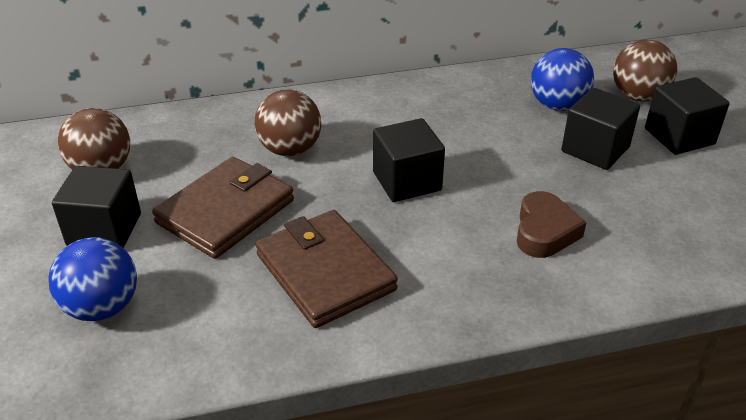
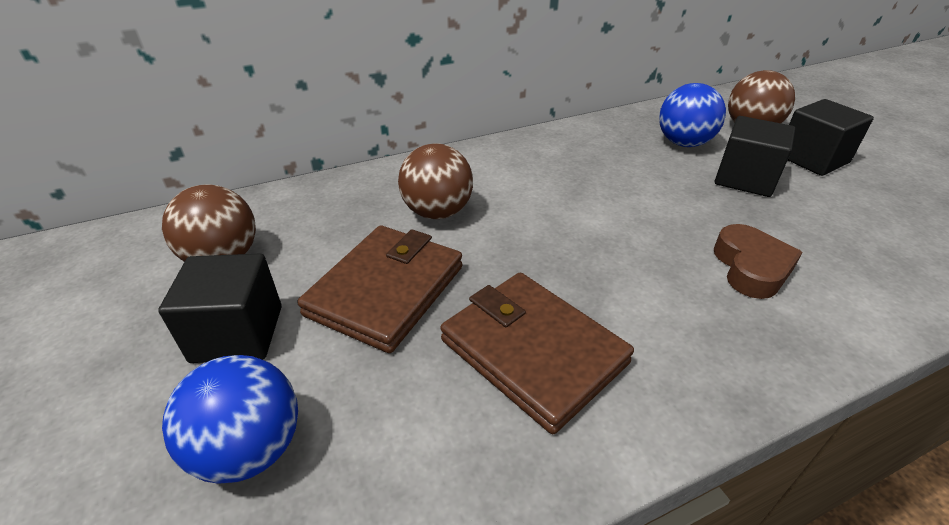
camera: 10 degrees left, 0 degrees up
black cube [373,118,445,202] -> none

